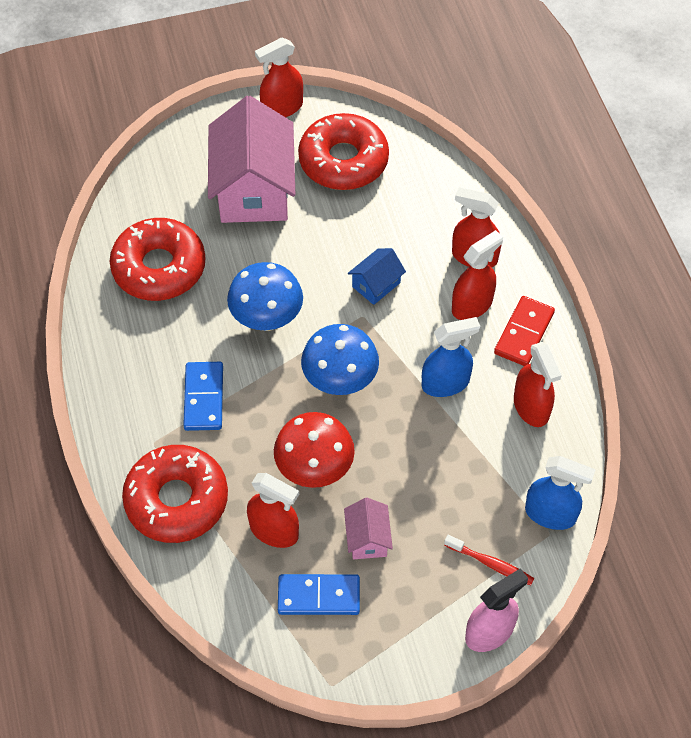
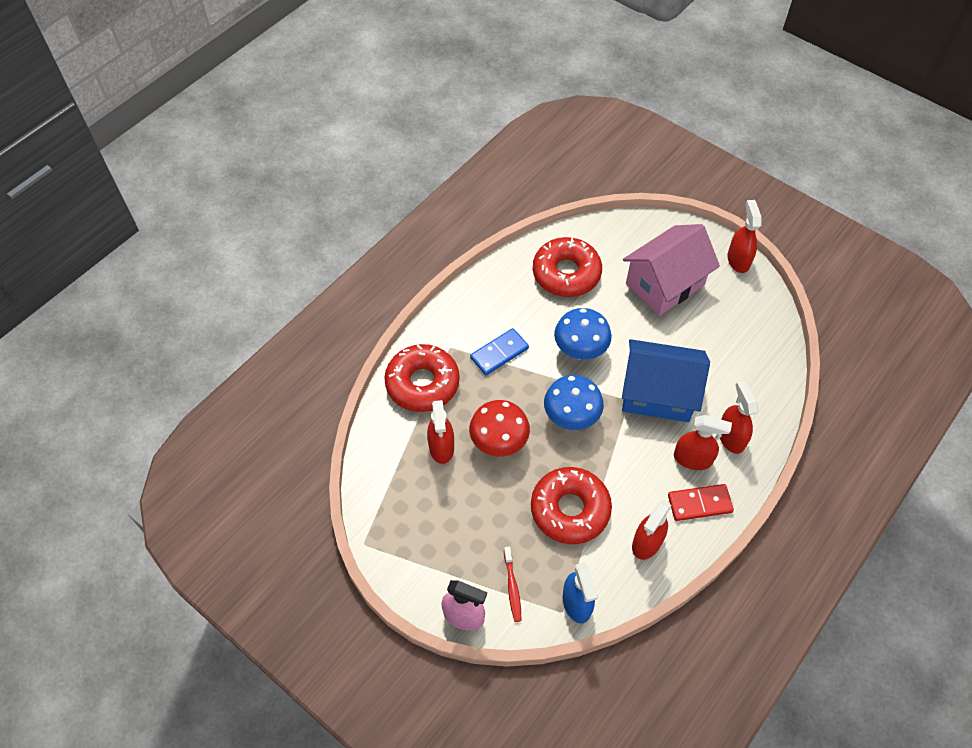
camera: 55 degrees right, 0 degrees up
red spray bottle [255,38,303,117] -> red spray bottle turned 60 degrees clockwise [728,200,762,273]
blue domino [278,574,360,615] -> none
red donut [298,113,389,190] -> red donut moved to [531,467,612,544]
pink house [344,498,393,559] -> none
blue house [348,248,406,305] -> blue house [622,339,710,422], size x2.22
blue spray bottle [422,317,480,397] -> none

